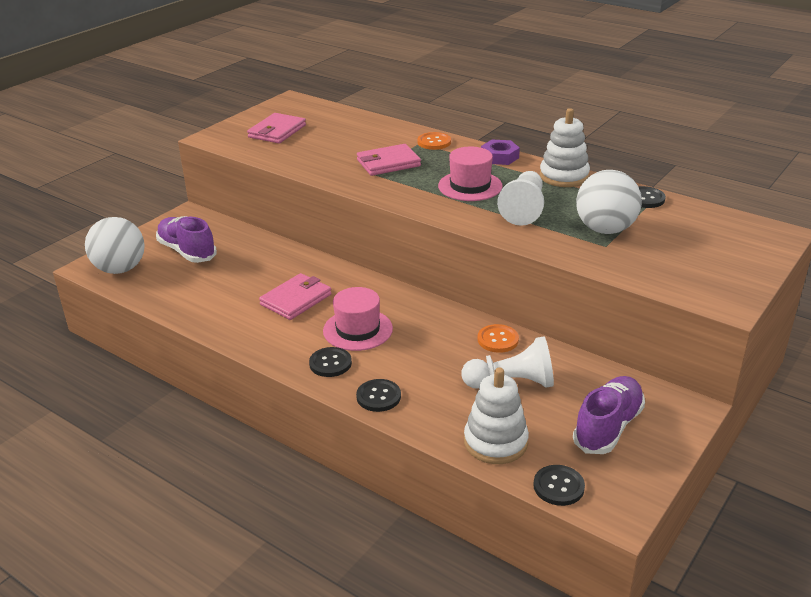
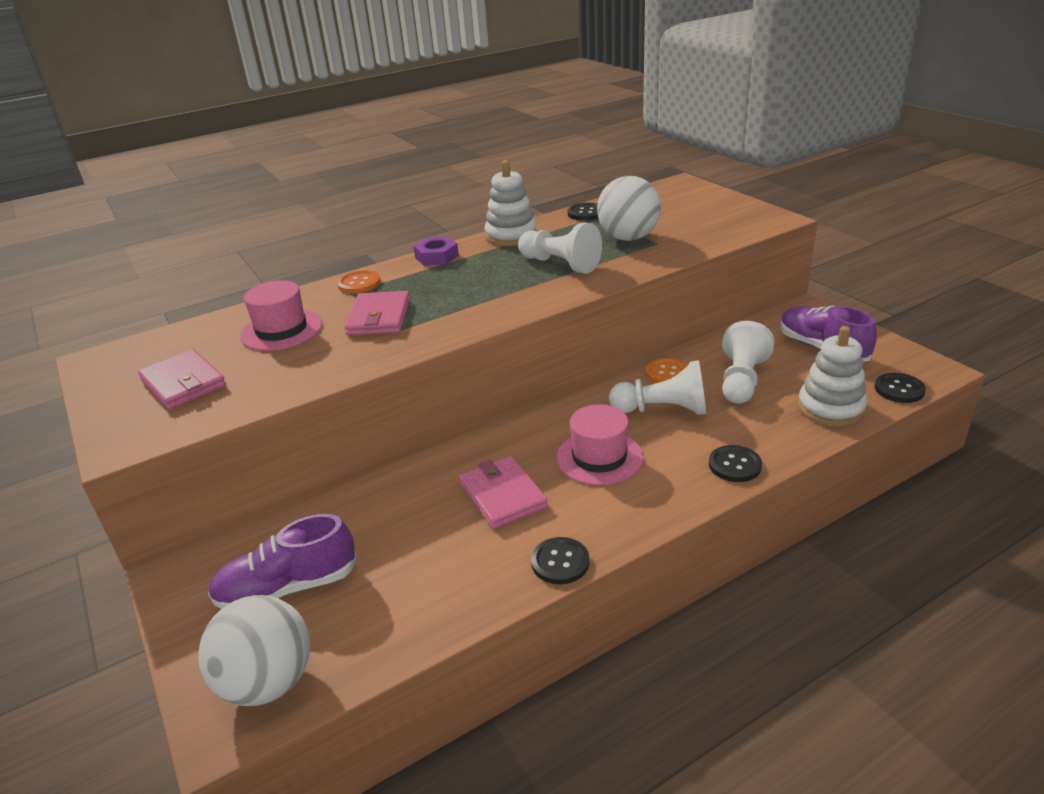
camera: 65 degrees left, 0 degrees up
black button [309,347,352,377] -> black button moved to [531,537,589,584]
pink hat [438,147,503,201] -> pink hat moved to [240,280,322,351]
none -> white pawn [609,360,706,415]

